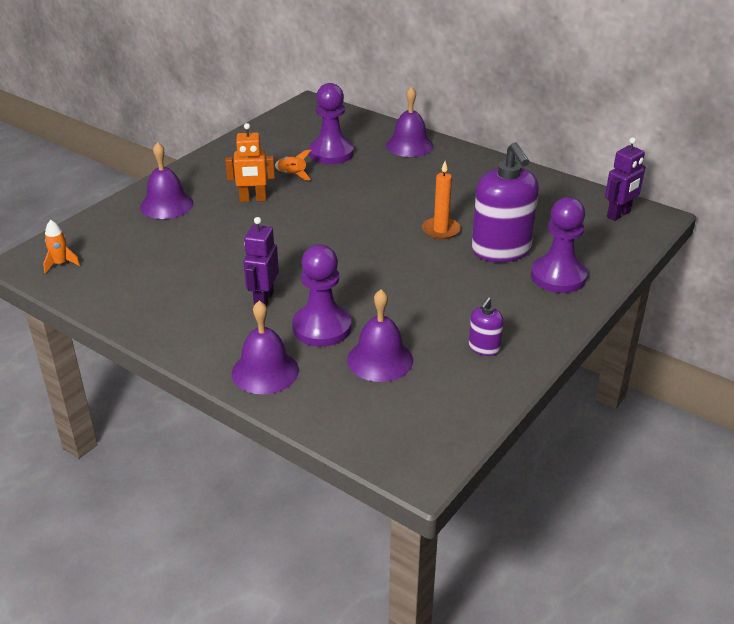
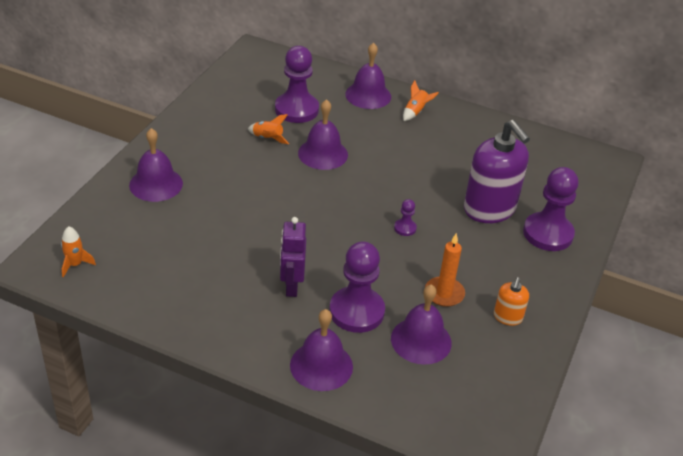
camera: 15 degrees left, 5 degrees up
orange robot [225,123,275,202] -> none
orange candle [422,161,461,239] -> orange candle moved to [425,233,465,307]
purple soap dispenser [469,297,503,356] -> orange soap dispenser [494,277,529,326]
purple robot [605,137,646,221] -> none
none -> purple bell [298,99,348,170]
none -> purple pawn [394,199,417,236]
none -> orange rocket [403,80,439,121]

